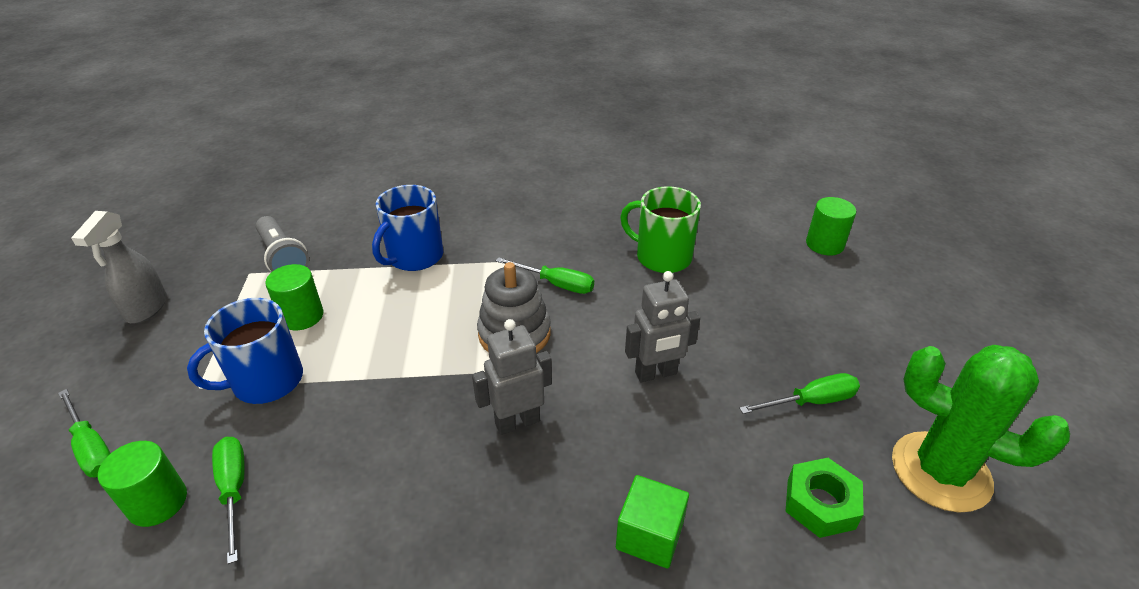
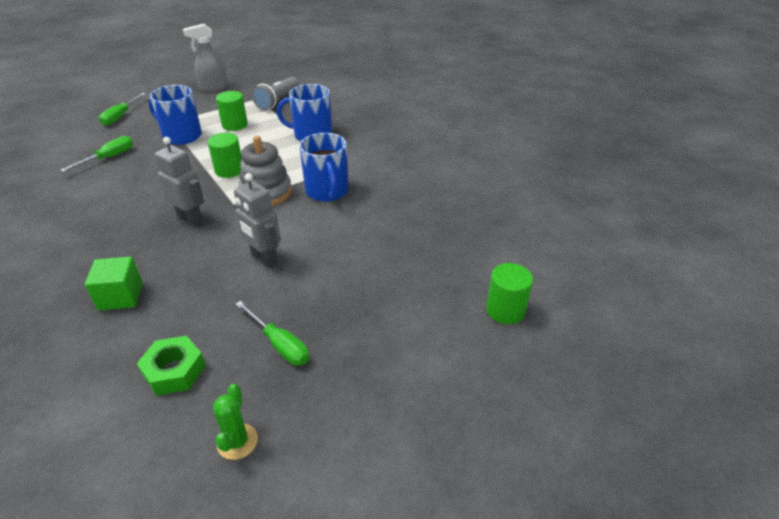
camera: 60 degrees right, 0 degrees up
green cylinder [98,441,187,527] -> green cylinder moved to [208,133,242,178]
green screwdriver [496,257,594,294] -> blue mug [299,133,349,202]
green mug [620,186,701,273] -> none
green cactus [892,345,1070,513] -> green cactus [213,384,258,460], size x0.46

